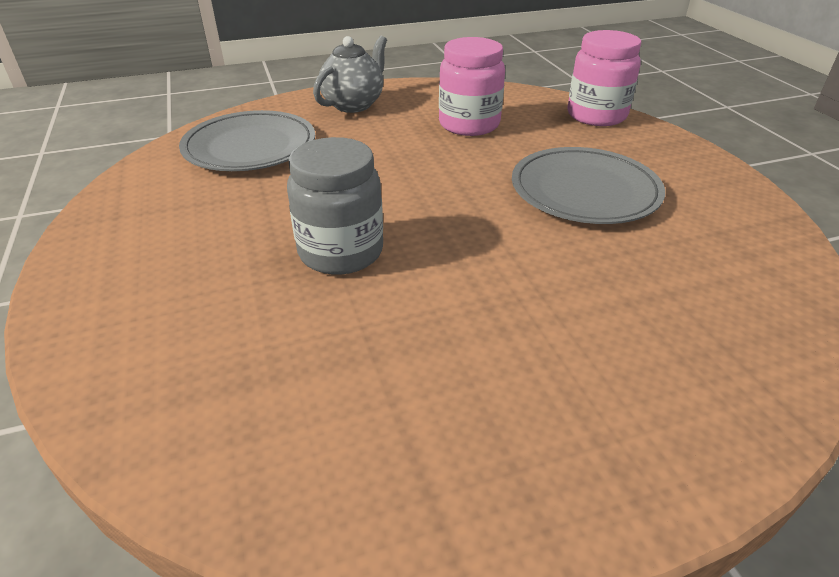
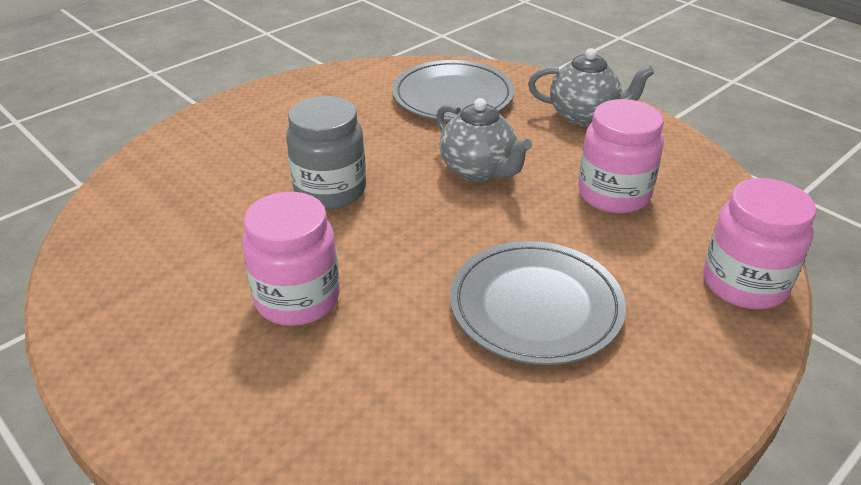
camera: 65 degrees right, 0 degrees up
none -> pink jar [242,192,340,326]
none -> grey teapot [436,98,532,182]

